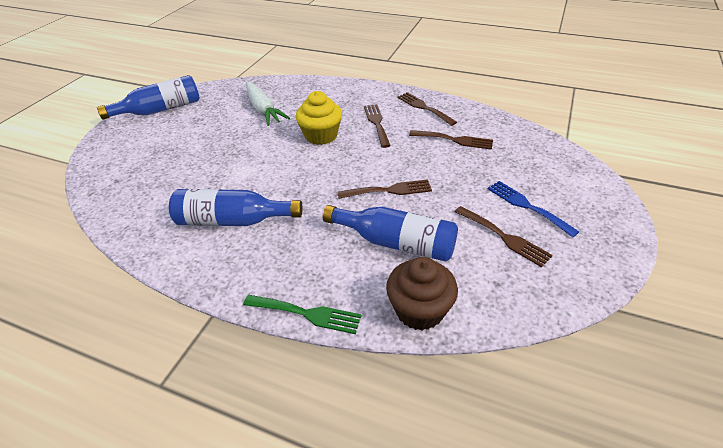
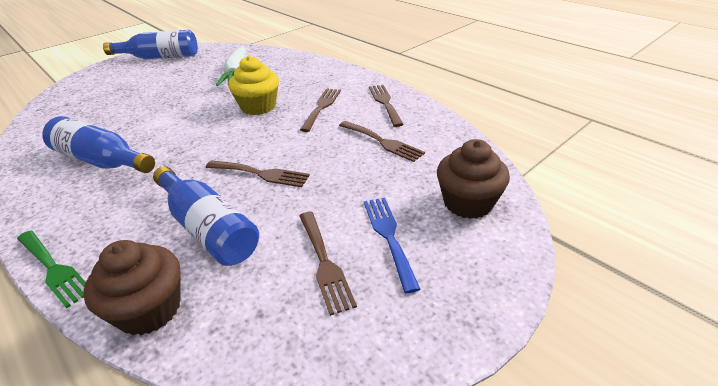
camera: 25 degrees right, 5 degrees down
none -> brown cupcake [437,139,510,219]

